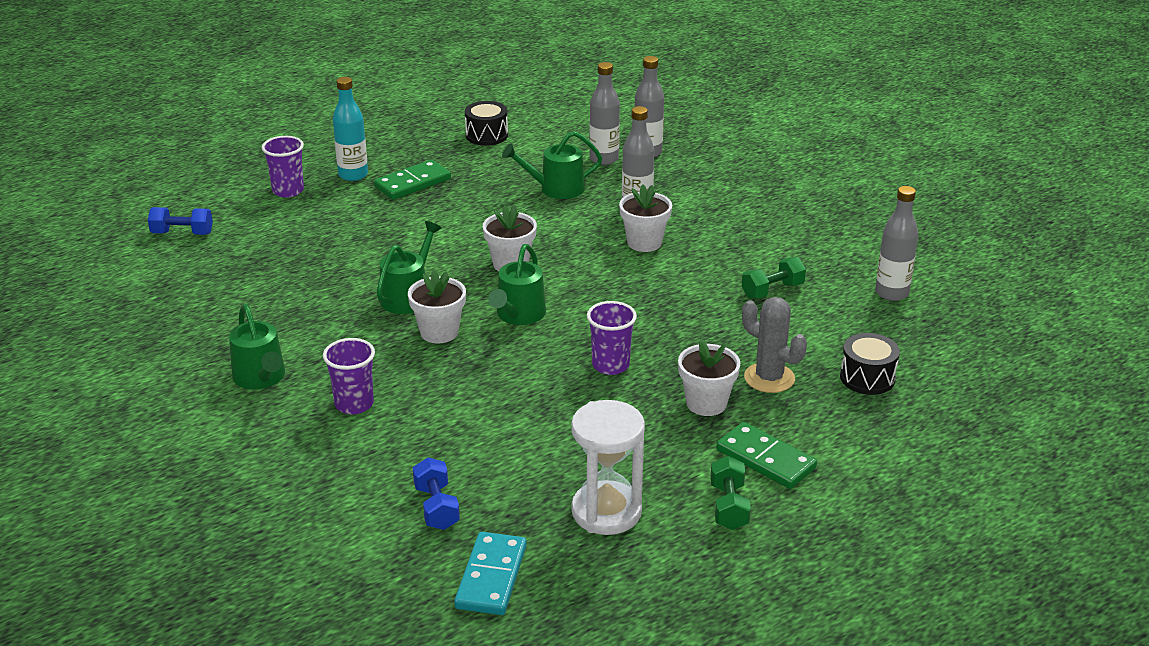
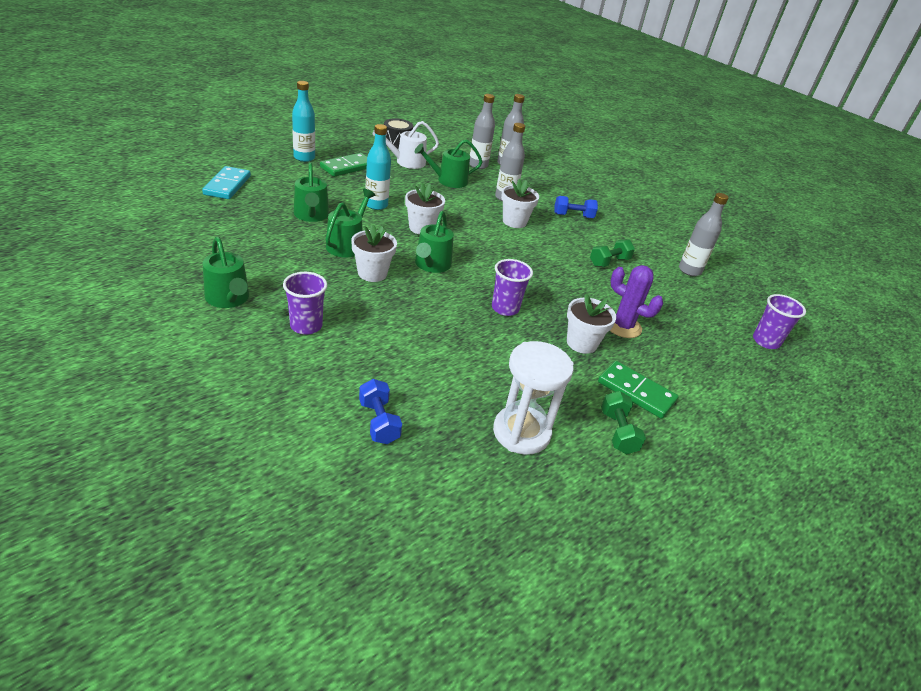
camera: 10 degrees left, 5 degrees up
blue dumbbell [148,207,213,235] -> blue dumbbell moved to [554,196,598,218]
purple cup [262,136,304,198] -> purple cup moved to [753,294,806,349]
turquoise domino [454,532,527,615] -> turquoise domino moved to [202,166,251,199]
grey cactus [742,297,807,393] -> purple cactus [610,265,663,338]
black drum [840,333,900,395] -> none
none -> green watering can [294,162,329,222]
none -> turquoise bottle [365,124,391,210]
none -> white watering can [373,121,439,169]

